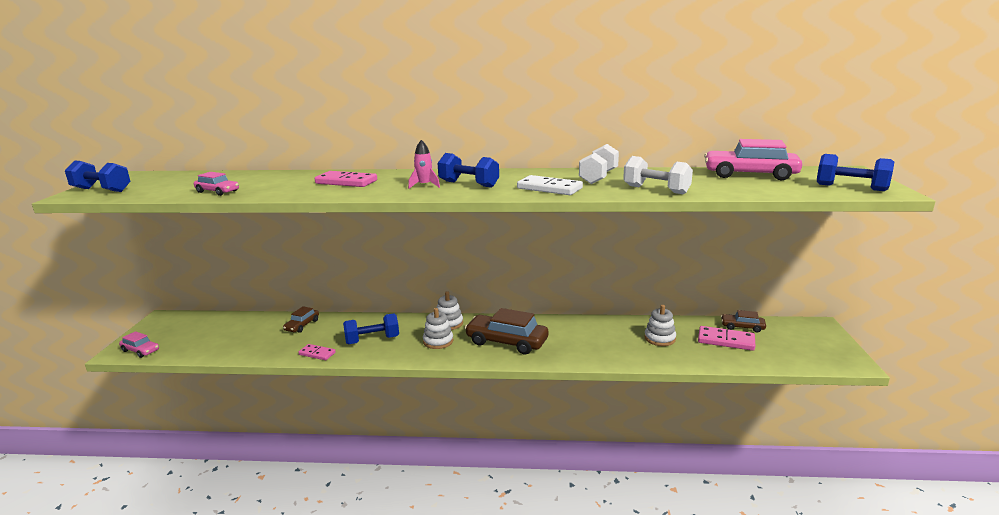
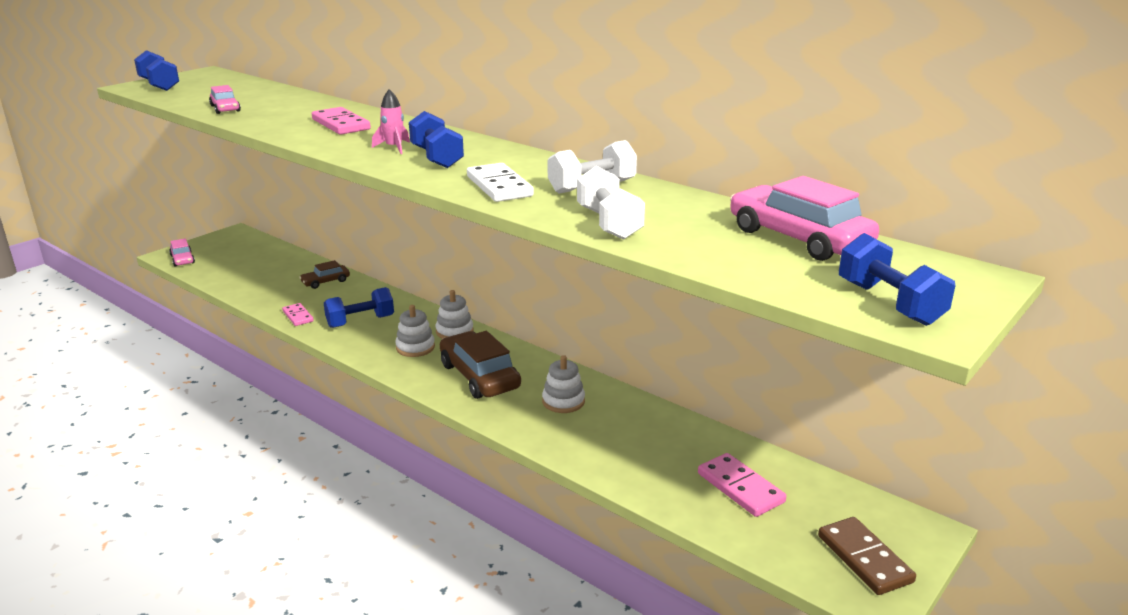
camera: 35 degrees right, 5 degrees up
blue dumbbell [343,313,399,344] -> blue dumbbell turned 45 degrees counterclockwise [324,287,394,328]
white stacking toy [644,305,676,346] -> white stacking toy moved to [542,355,585,413]
brown car [721,310,766,333] -> none
none -> brown domino [818,517,916,595]

